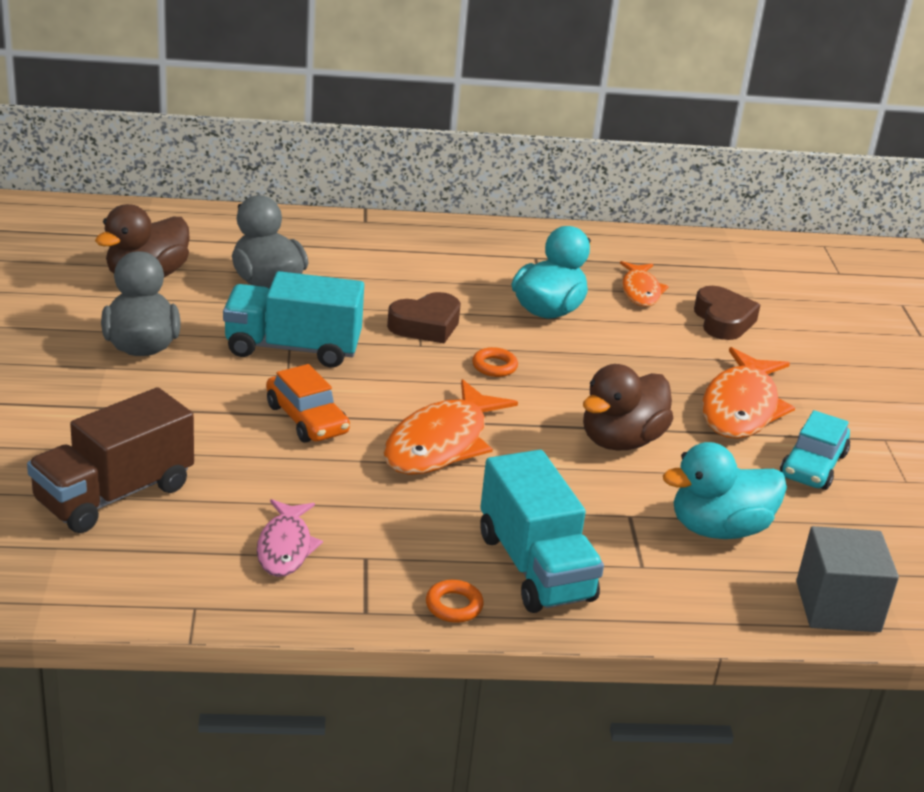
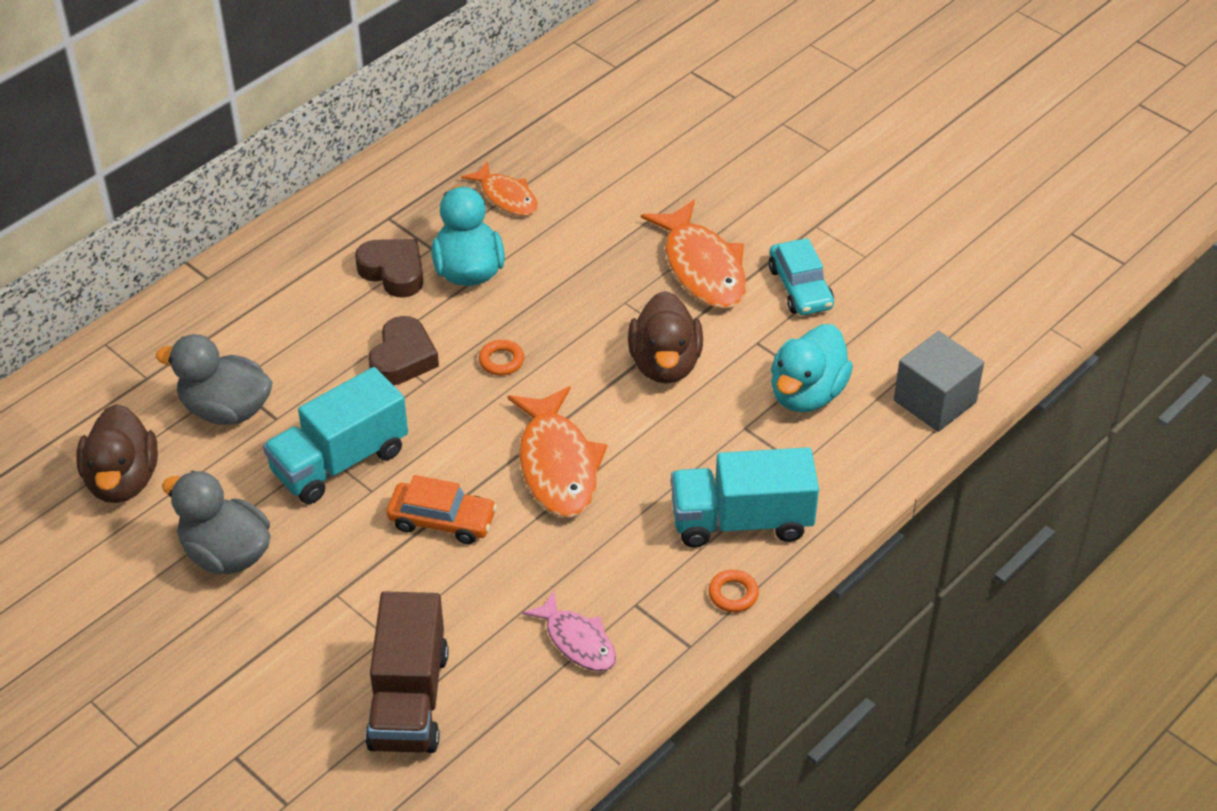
camera: 40 degrees left, 15 degrees up
turquoise truck [480,450,604,613] -> turquoise truck turned 150 degrees clockwise [671,447,819,548]
brown heart [694,286,760,340] -> brown heart moved to [355,239,423,298]

